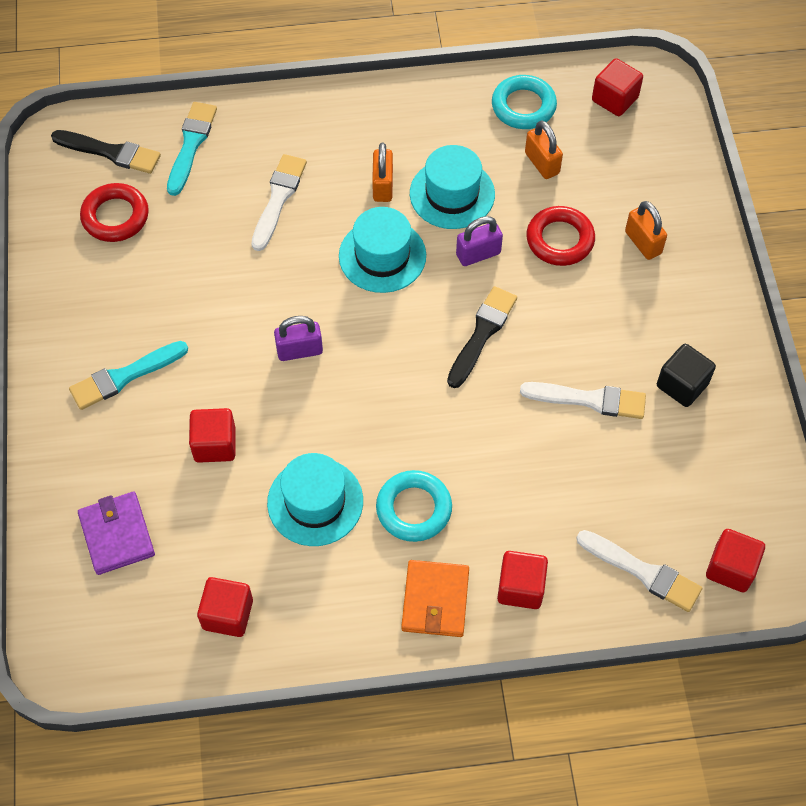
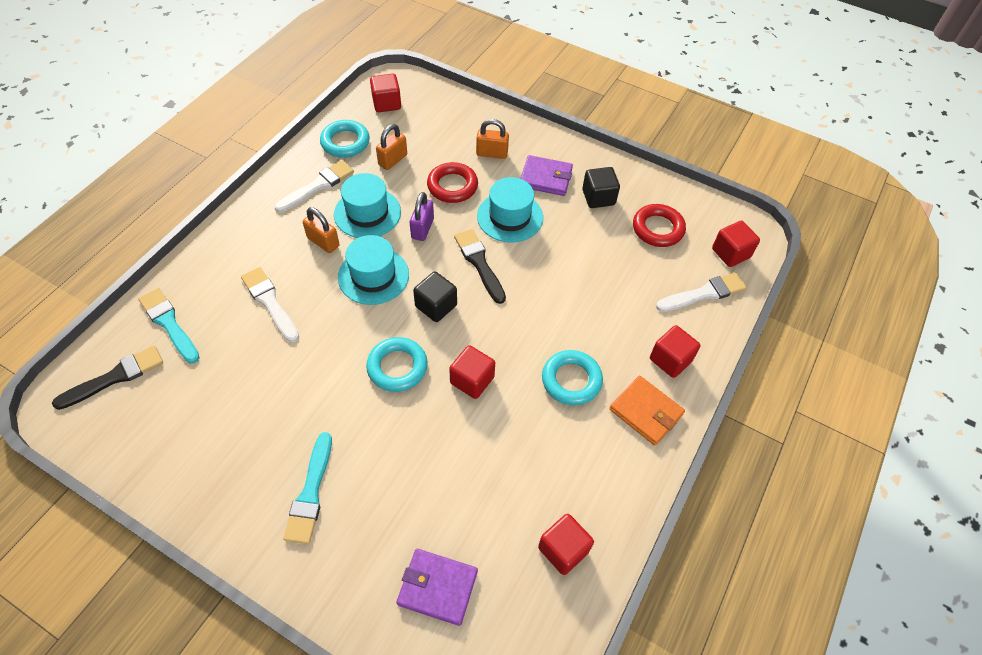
camera: 55 degrees left, 5 degrees down
red ring [80,183,149,242] -> red ring moved to [633,204,686,247]
red cube [189,408,236,463] -> red cube moved to [449,345,495,399]
turquoise hat [267,453,363,546] -> turquoise hat moved to [477,177,543,243]
purple padlock [274,316,323,361] -> turquoise ring [366,337,428,392]
white brush [520,382,646,419] -> white brush moved to [275,160,354,212]
orange padlock [525,120,563,179] -> orange padlock turned 60 degrees counterclockwise [376,124,407,170]
none -> black cube [413,272,457,322]
none -> purple wallet [521,155,573,196]

